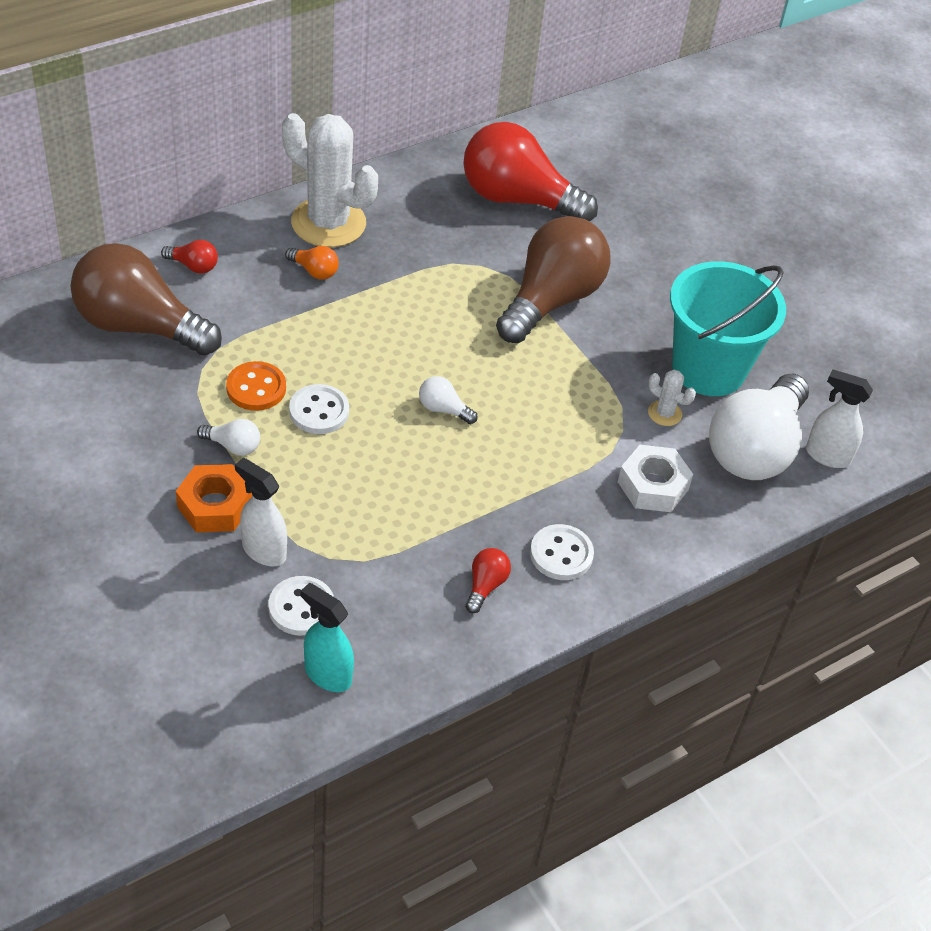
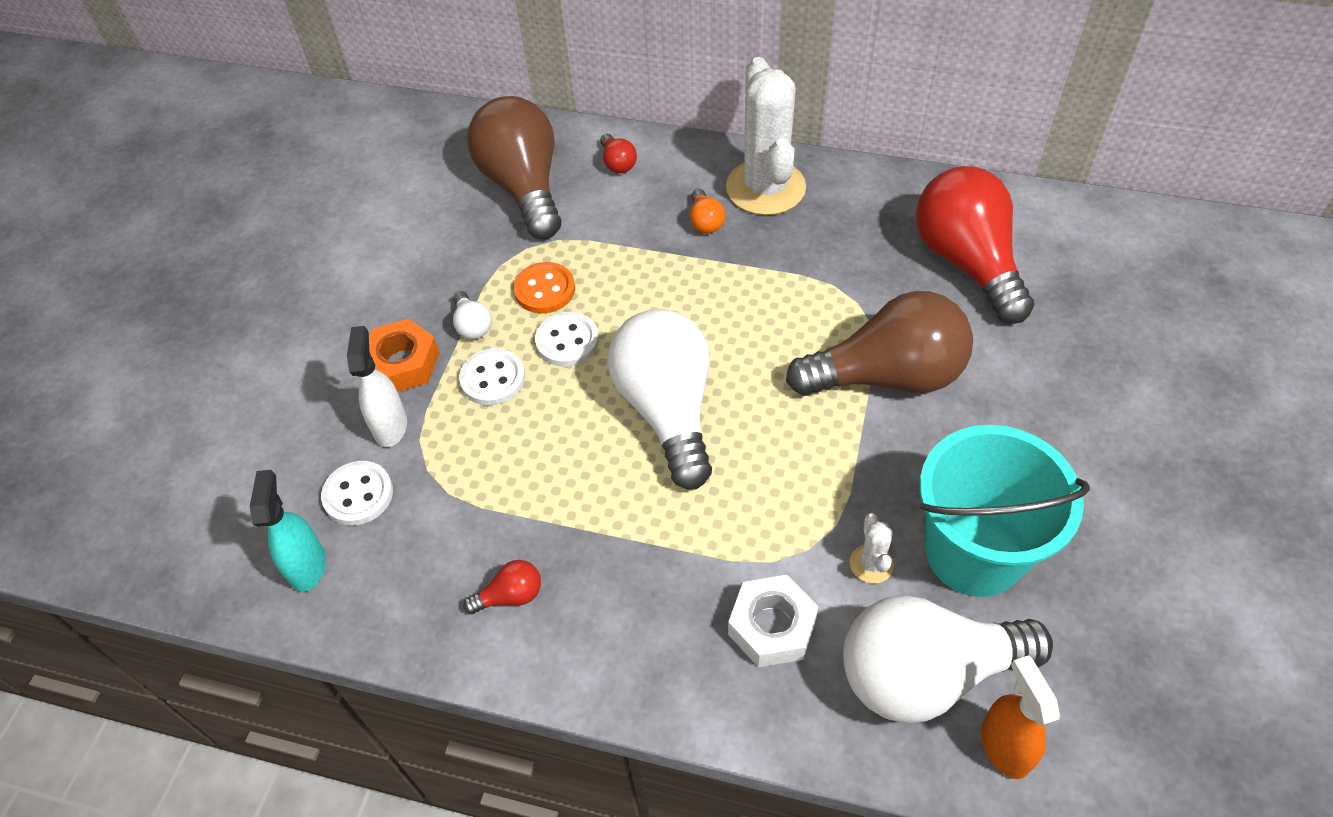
camera: 55 degrees right, 5 degrees up
white light bulb [419,376,478,424] -> white light bulb [608,309,712,489], size x2.50
white button [530,524,594,580] -> white button moved to [459,348,525,406]
white spray bottle [806,369,873,468] -> orange spray bottle [981,655,1060,779]

